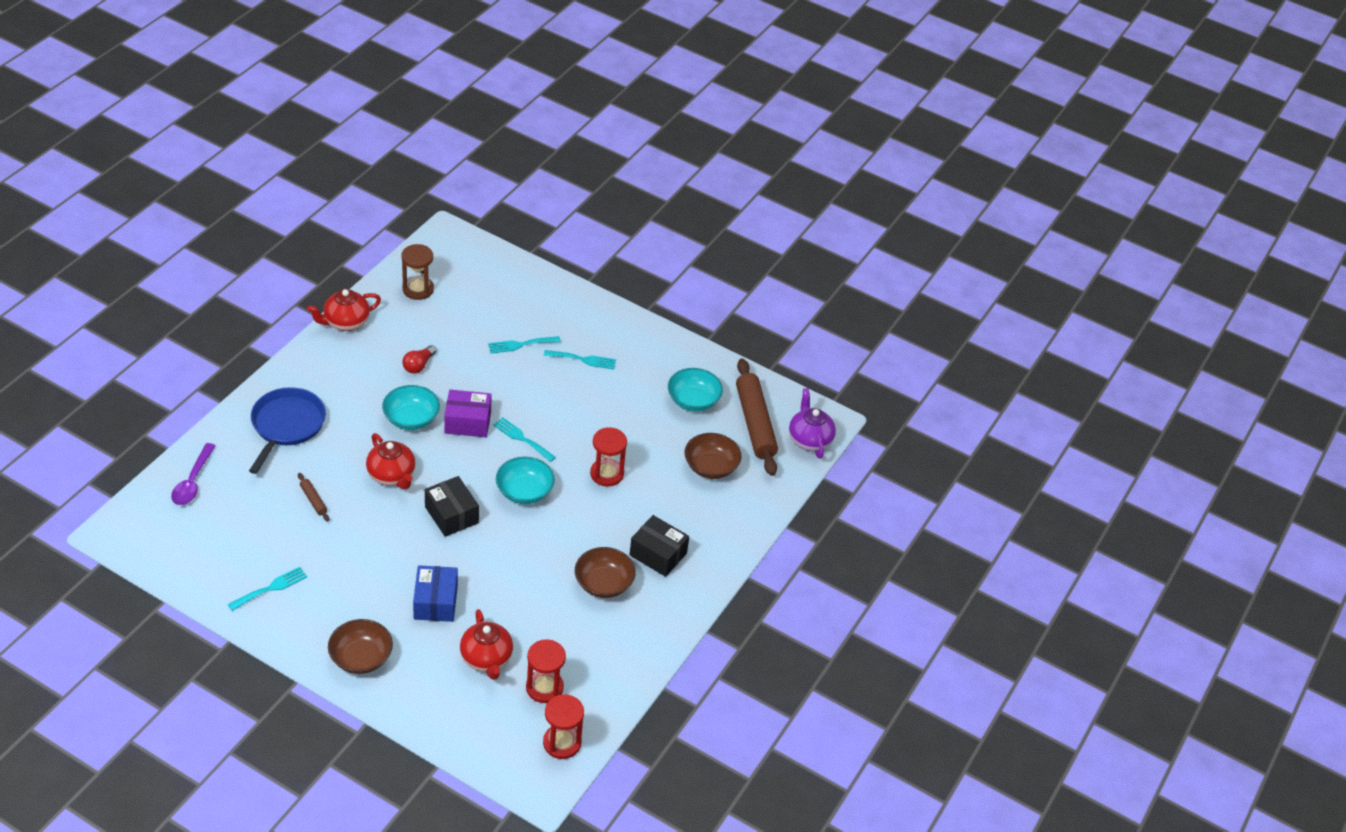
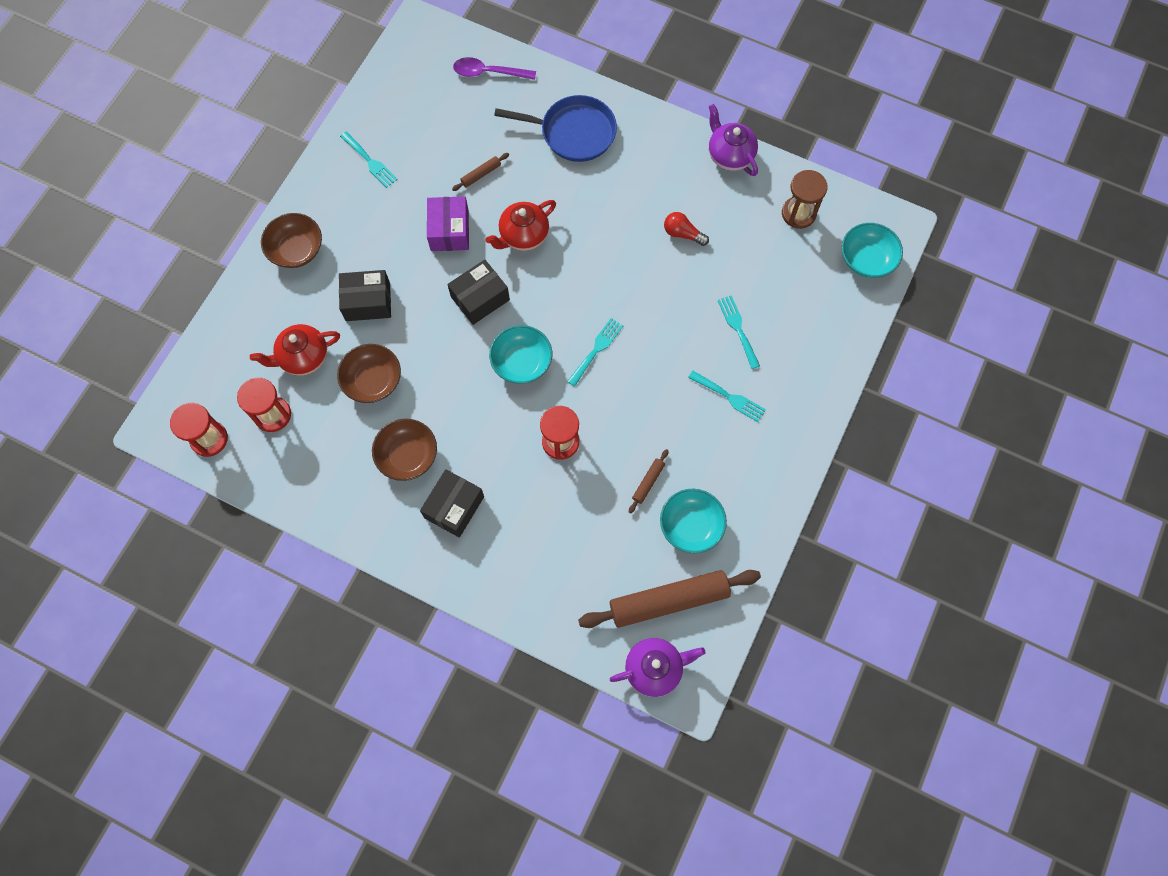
camera: 90 degrees right, 25 degrees up
red teapot [307,289,381,331] -> purple teapot [709,104,758,176]
turquoise bowl [382,385,440,430] -> turquoise bowl moved to [842,223,903,278]
blue box [413,565,458,622] -> black box [339,270,391,321]
purple box [444,390,492,437] -> purple box moved to [427,196,469,251]
turquoise fork [544,350,616,369] -> turquoise fork turned 60 degrees counterclockwise [688,371,766,422]
brown bowl [684,433,742,479] -> brown bowl moved to [337,344,401,403]
none -> brown rolling pin [629,449,669,513]

